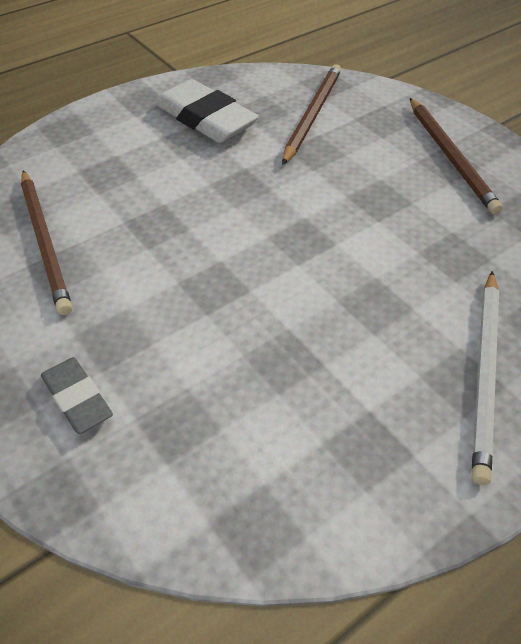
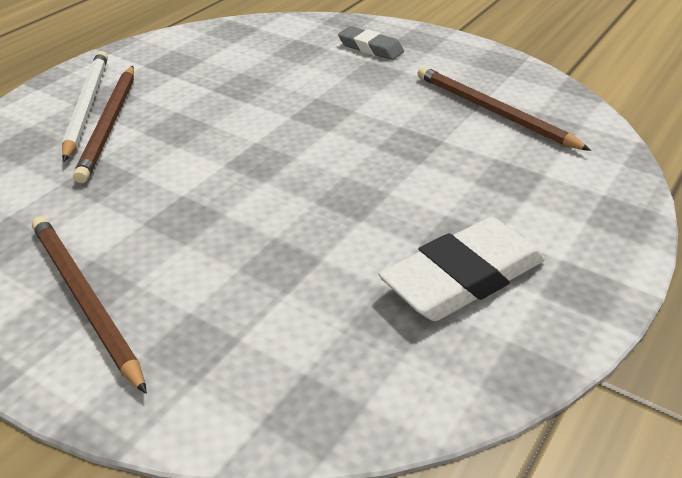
camera: 160 degrees right, 10 degrees down
white eraser [155,79,259,143] -> white eraser turned 60 degrees counterclockwise [378,217,545,321]
brown pencil [282,64,341,165] -> brown pencil moved to [73,66,134,183]

